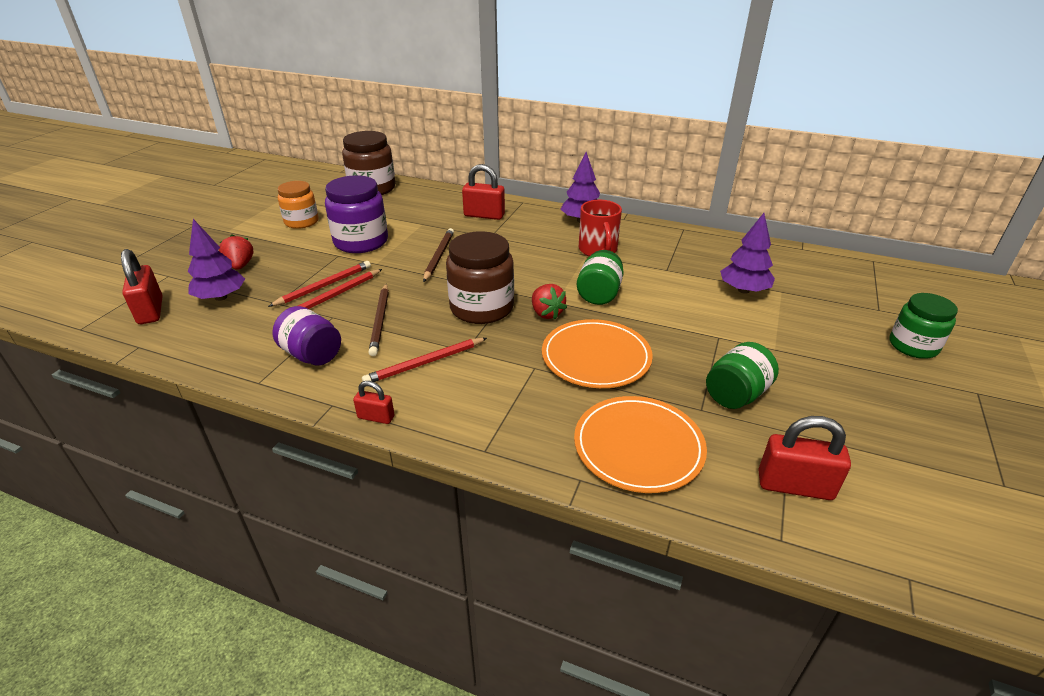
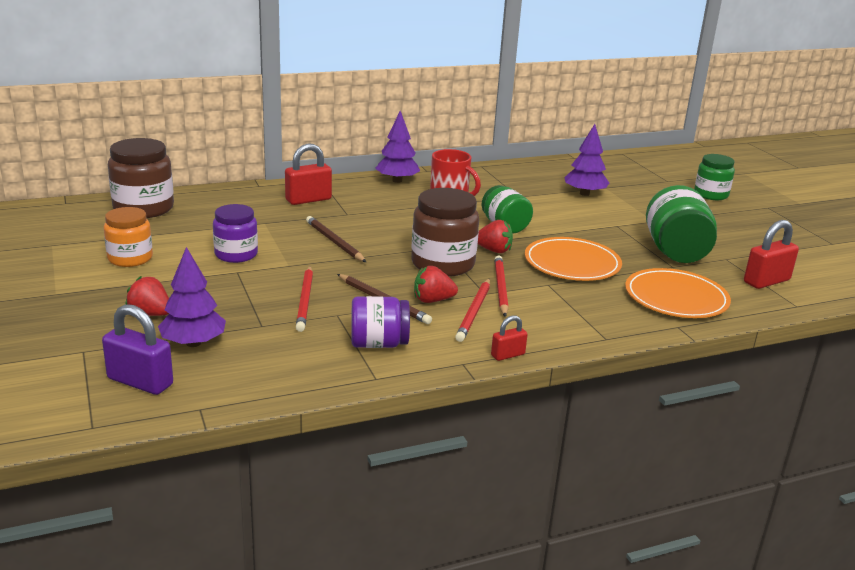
camera: 45 degrees left, 10 degrees down
red padlock [121,249,162,324] -> purple padlock [102,304,173,395]
red pencil [268,261,371,307] -> red pencil moved to [495,255,509,317]
purple jar [325,175,388,253] -> purple jar [213,204,258,263], size x0.66
green jar [706,342,779,409] -> green jar [646,185,717,263], size x1.52
none -> red strawberry [414,266,458,303]

